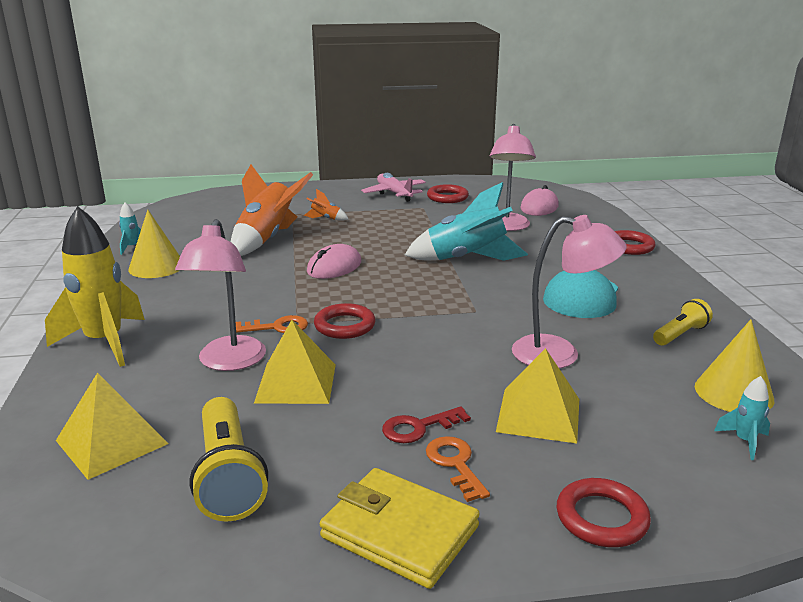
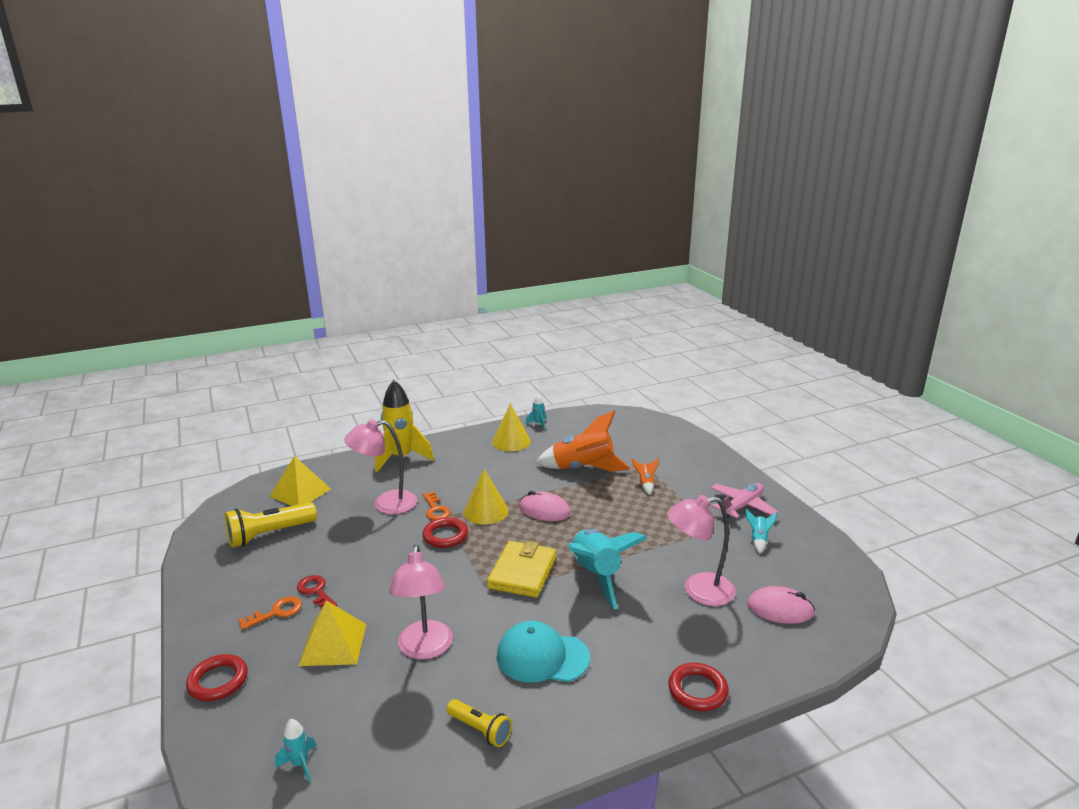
camera: 75 degrees right, 0 degrees up
yellow pyramid [254,320,336,404] -> none
yellow wallet [320,468,480,589] -> yellow wallet moved to [487,541,556,598]
red ring [427,184,469,203] -> turquoise rocket [746,509,777,554]
yellow cone [695,319,774,412] -> yellow cone moved to [464,469,508,525]

